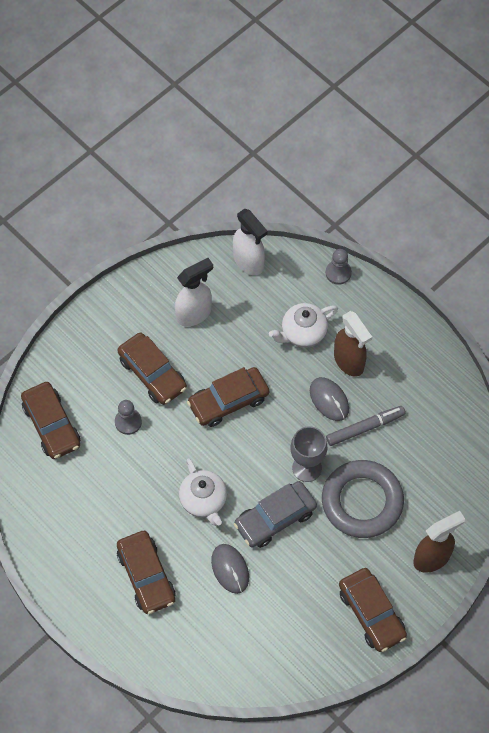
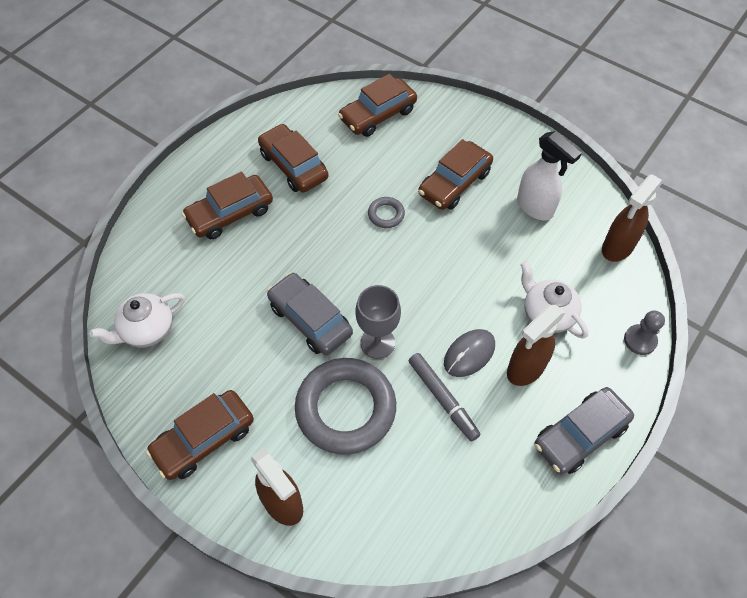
camera: 80 degrees right, 5 degrees down
grey pawn [115,400,142,435] -> none
white teapot [179,458,227,526] -> white teapot moved to [89,293,185,348]
brown car [187,367,269,427] -> brown car moved to [258,124,329,192]
grey mouse [211,544,249,594] -> none
white spray bottle [233,209,268,275] -> brown spray bottle [602,174,663,262]
none -> grey ring [368,197,405,228]
none -> grey car [535,387,634,474]

